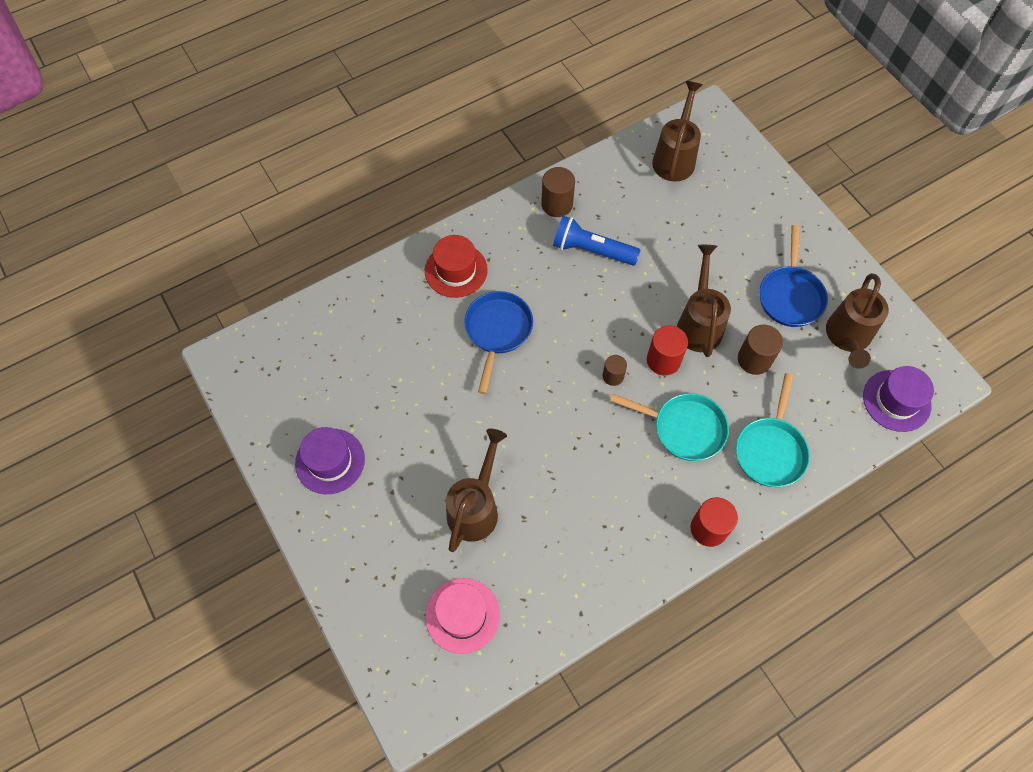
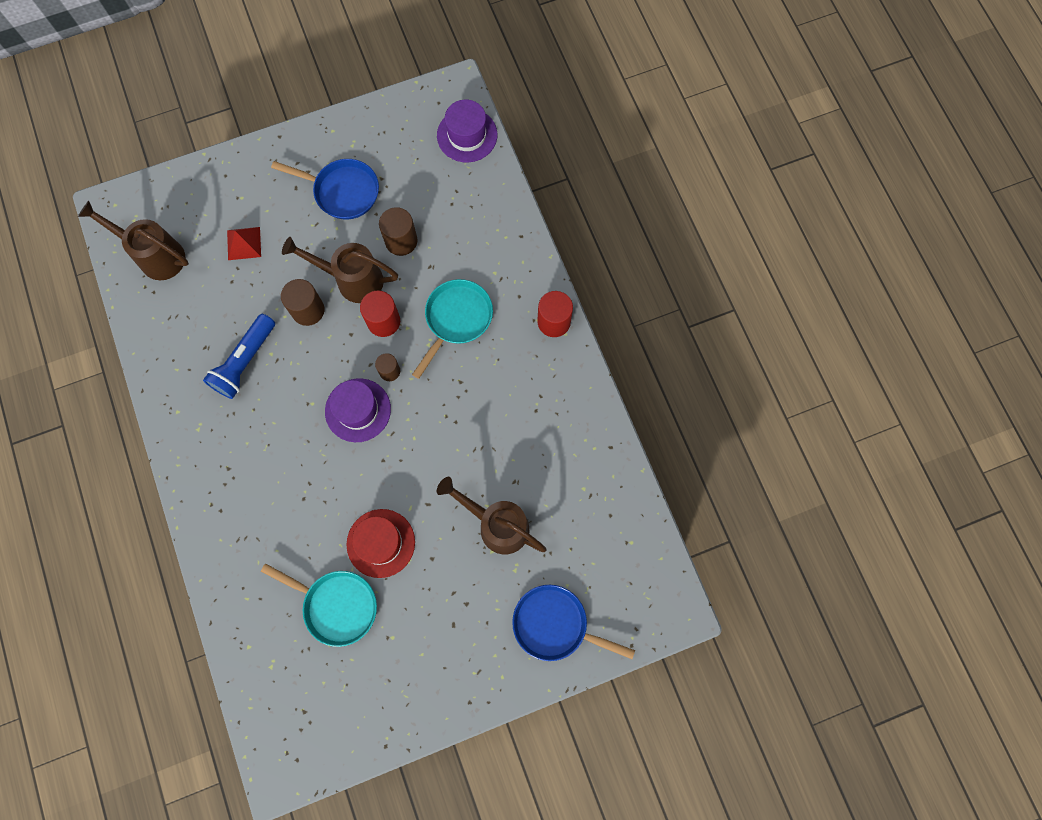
camera: 80 degrees left, 10 degrees up
purple hat [295,427,365,494] -> purple hat moved to [325,378,391,442]
red hat [425,235,488,298] -> red hat moved to [346,509,415,578]
pink hat [425,578,500,654] -> none
blue pan [464,291,533,394] -> blue pan moved to [512,585,635,661]
brown cylinder [541,167,575,217] -> brown cylinder moved to [281,279,325,326]
turquoise pan [736,373,810,487] -> turquoise pan moved to [261,563,377,647]
brown watering can [826,273,889,369] -> none
none -> red pyramid [227,227,261,260]

